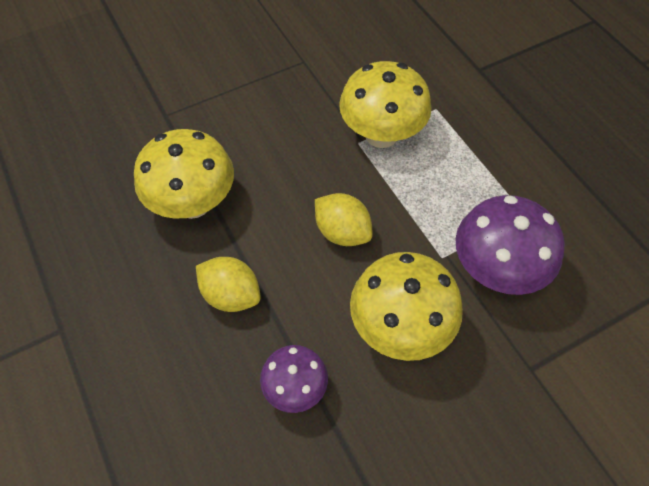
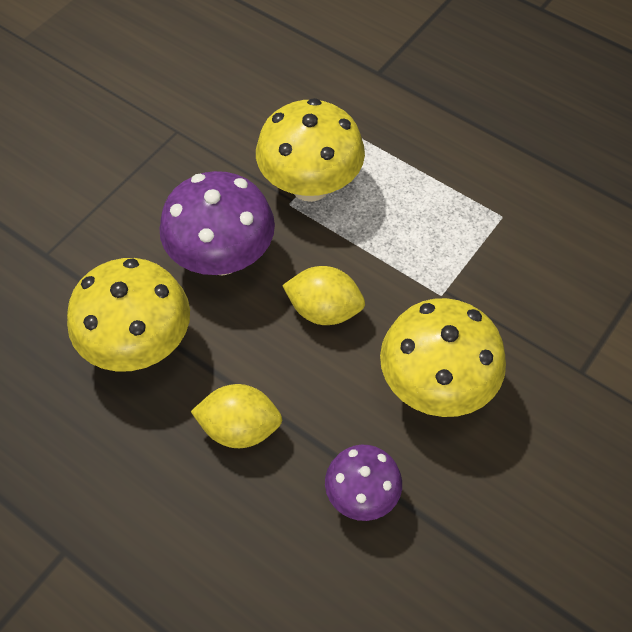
camera: 25 degrees left, 0 degrees up
purple mushroom [456,195,565,295] -> purple mushroom moved to [159,171,275,275]

